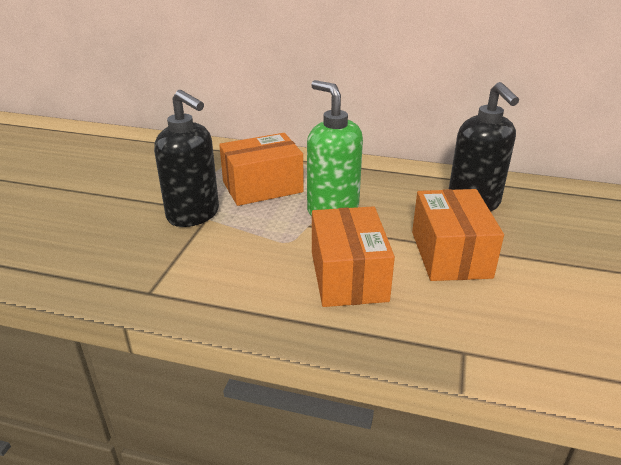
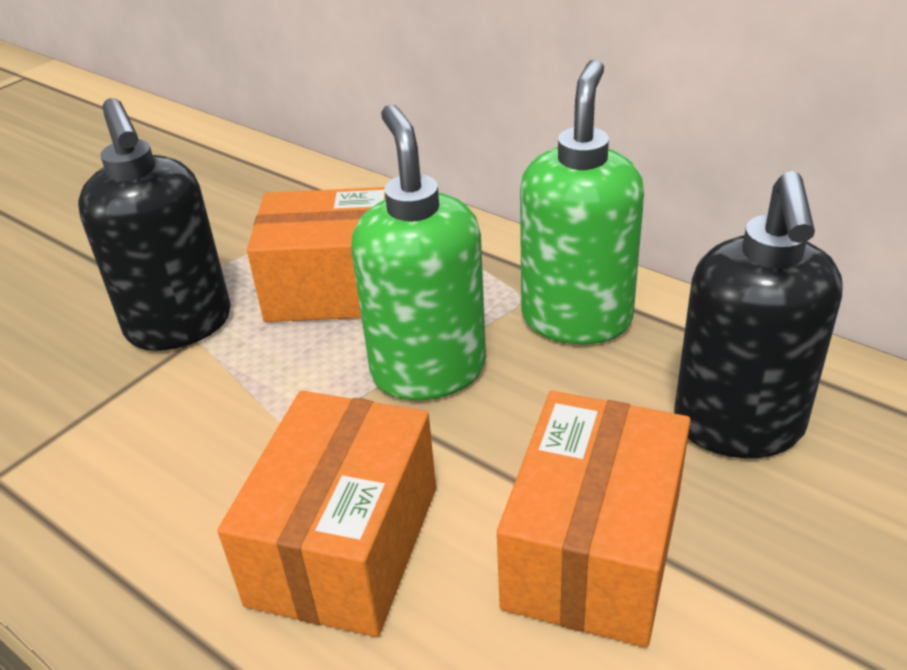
camera: 25 degrees right, 5 degrees up
none -> green soap dispenser [520,59,644,344]

